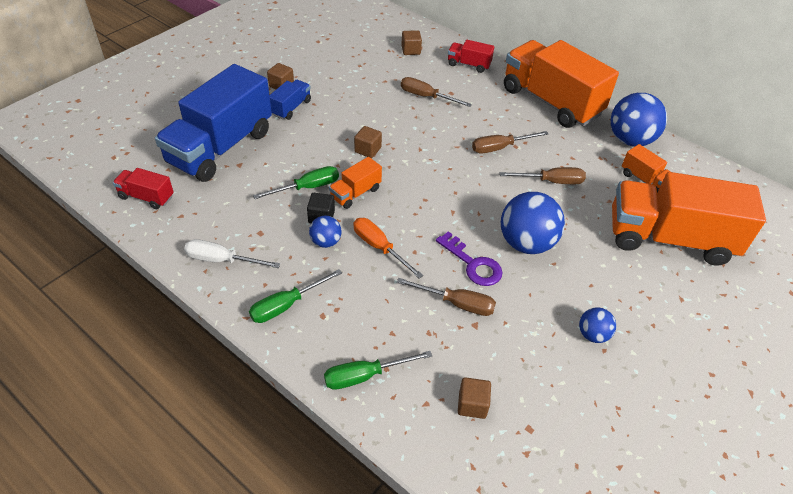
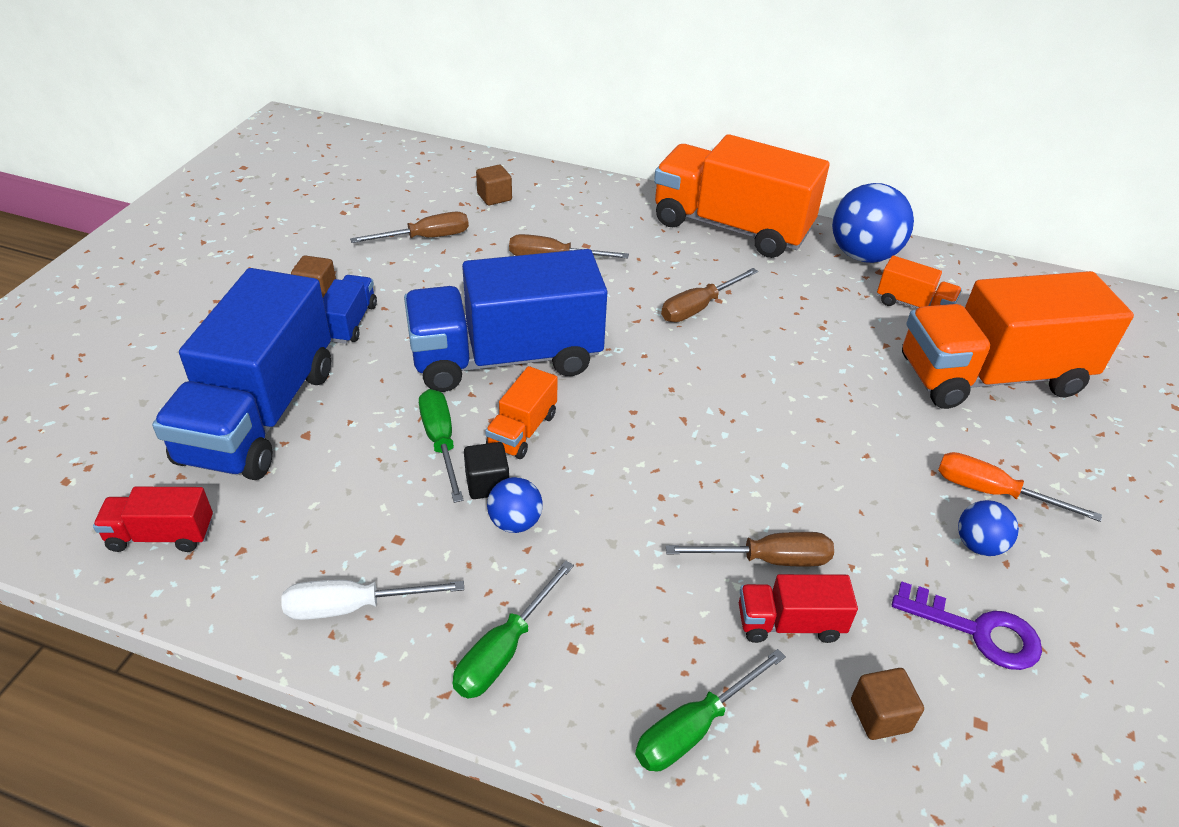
camera: 20 degrees left, 5 degrees down
green screwdriver [253,166,339,199] -> green screwdriver turned 60 degrees counterclockwise [419,389,464,503]
orange screwdriver [353,218,423,278] -> orange screwdriver moved to [938,452,1102,522]
brown cube [354,126,382,158] -> blue truck [404,249,607,392]
purple key [436,231,503,286] -> purple key moved to [892,581,1042,670]
red truck [448,40,494,73] -> red truck moved to [739,574,858,643]
brown screwdriver [500,167,586,184] -> brown screwdriver moved to [350,212,469,243]
blue ball [501,192,565,254] -> none

